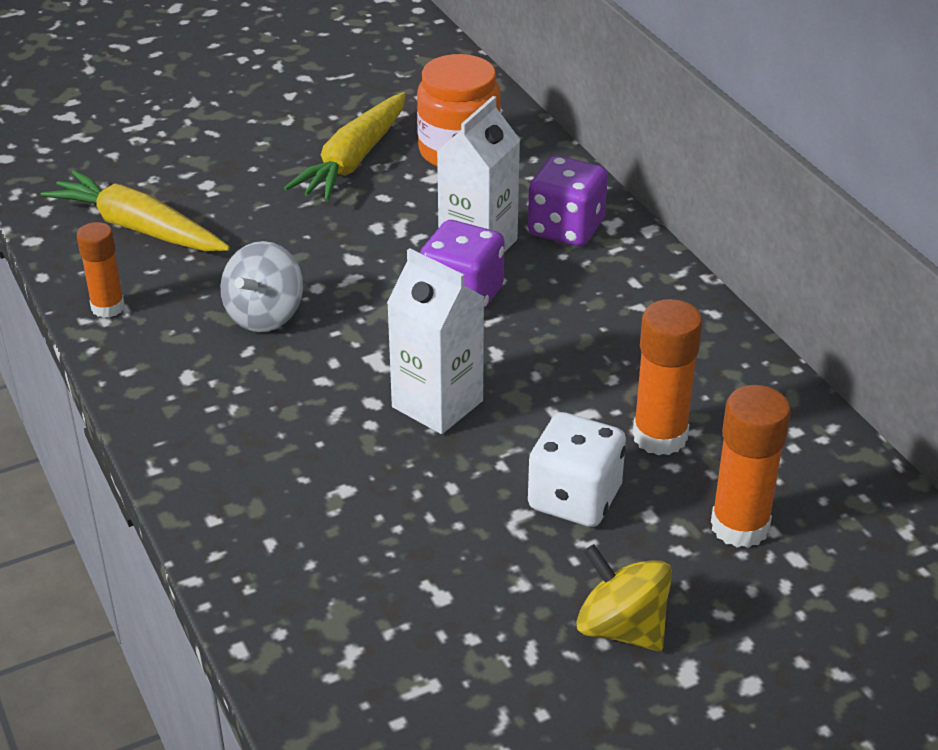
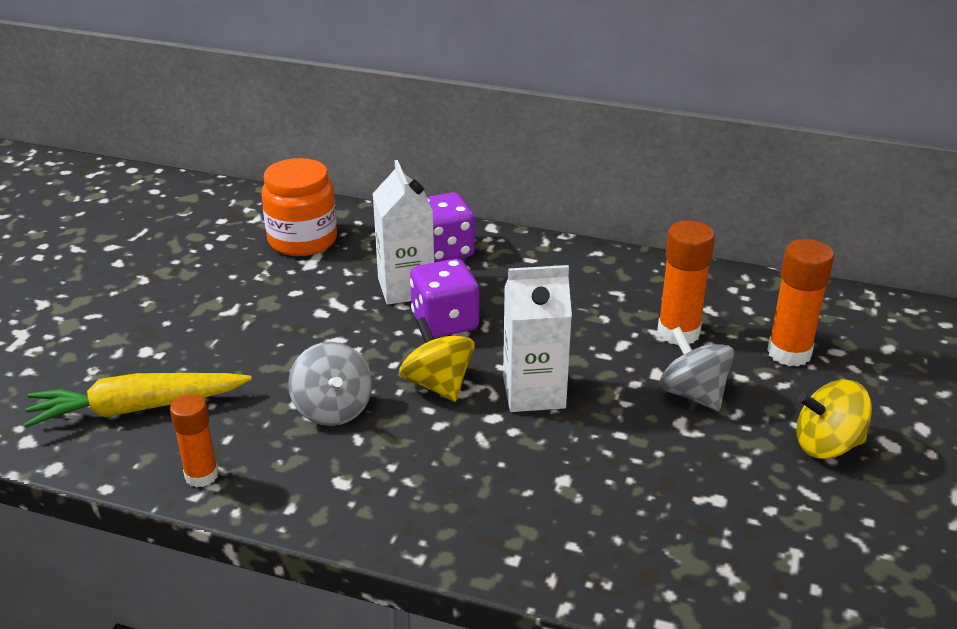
camera: 45 degrees left, 5 degrees down
yellow carrot [284,92,406,201] -> none
white dice [528,412,626,527] -> grey spinning top [659,327,734,411]
none -> yellow spinning top [399,317,475,402]

